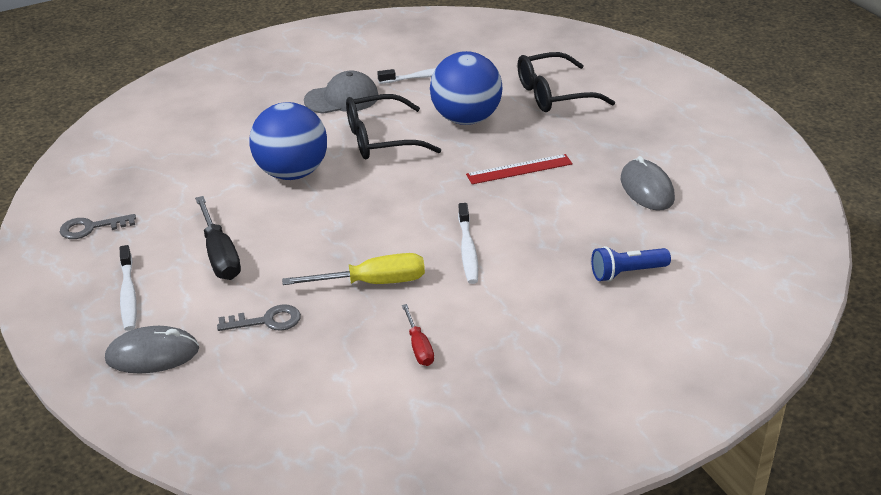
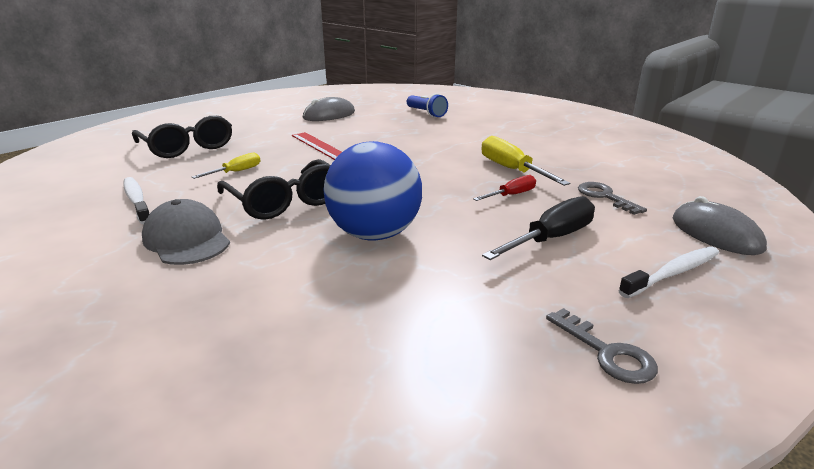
camera: 110 degrees left, 10 degrees down
red screwdriver [402,304,434,366] -> red screwdriver moved to [473,175,536,201]
blue ball [430,51,503,125] -> yellow screwdriver [192,153,260,179]
white toothbrush [458,203,478,284] -> none

